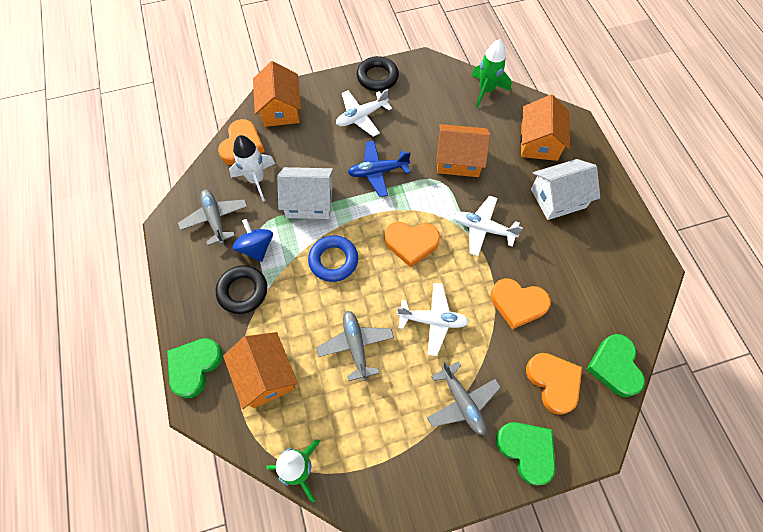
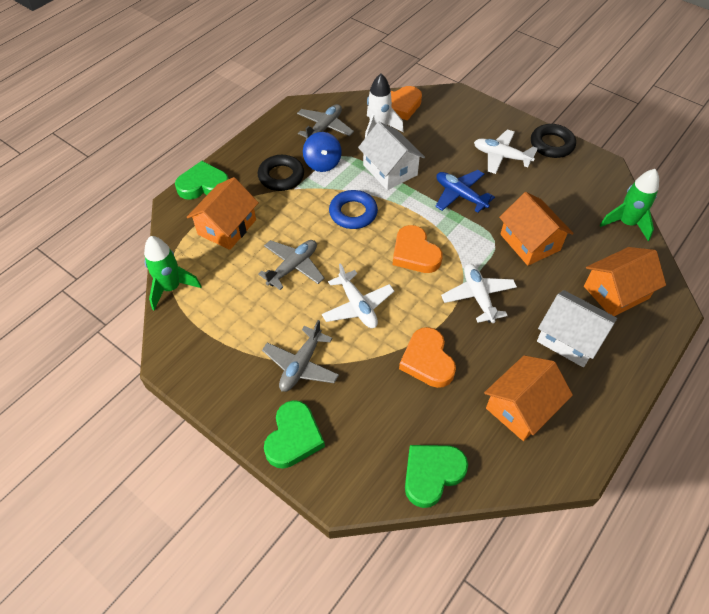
camera: 55 degrees right, 10 degrees down
blue spinning top [232,219,273,262] -> blue spinning top turned 135 degrees clockwise [303,132,342,172]
orange house [253,61,301,127] -> orange house moved to [484,355,573,441]
orange heart [526,353,582,415] -> none

